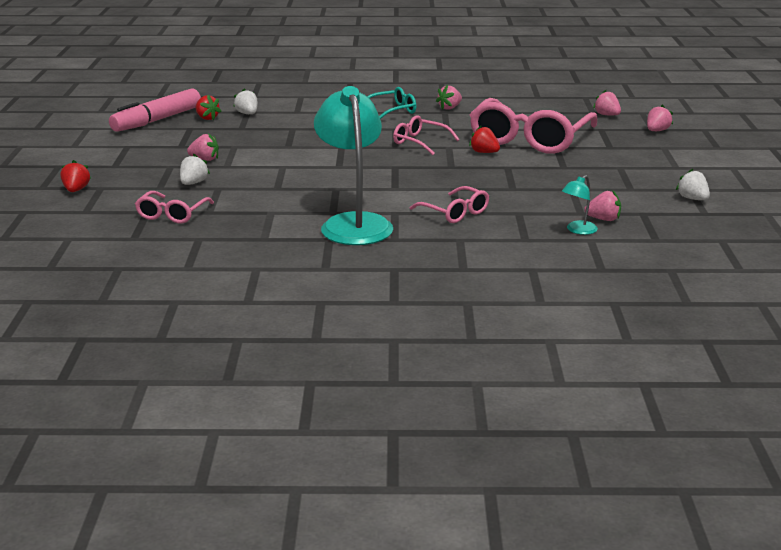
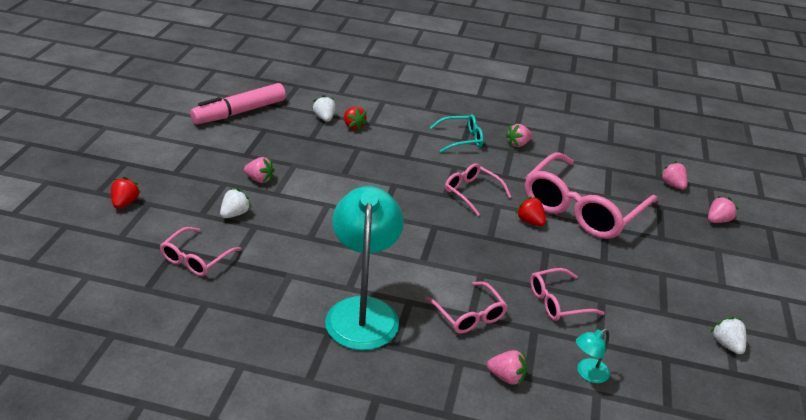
camera: 10 degrees right, 10 degrees up
red strawberry [195,95,222,120] -> red strawberry moved to [344,106,368,131]
pink strawberry [584,190,621,221] -> pink strawberry moved to [487,350,527,385]
none -> pink glasses [530,268,604,321]

